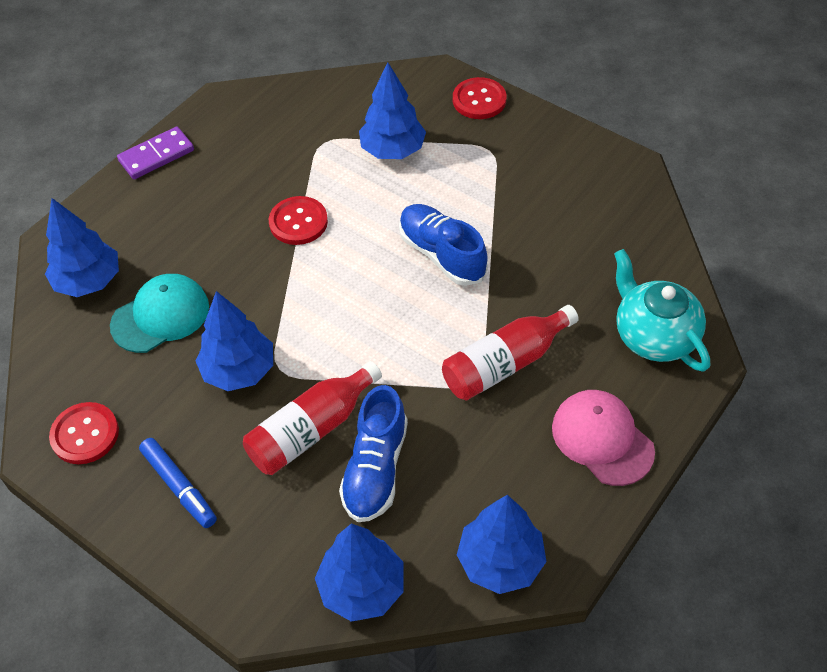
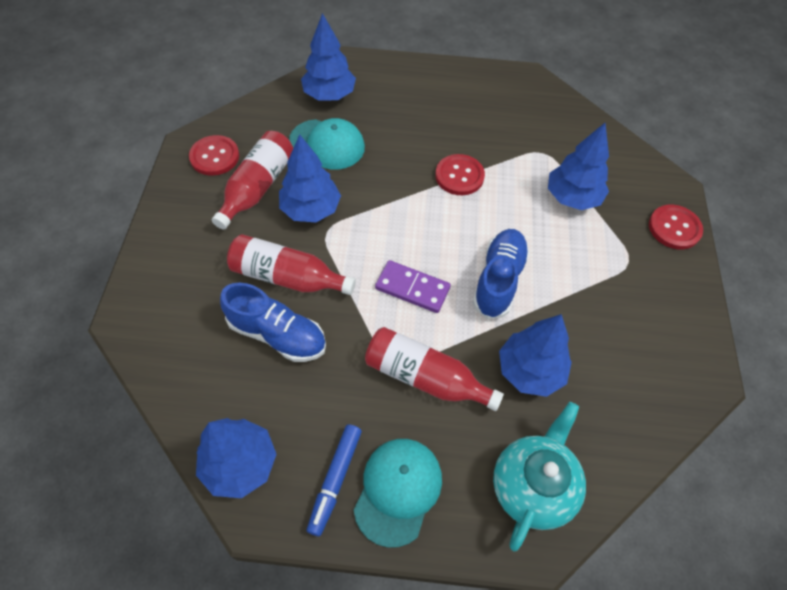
camera: 55 degrees right, 5 degrees up
purple domino [117,126,194,179] -> purple domino moved to [375,260,451,313]
blue marker [139,438,217,528] -> blue marker moved to [307,424,362,537]
blue tree [315,523,404,622] -> blue tree moved to [499,314,572,397]
blue shoe [339,385,408,522] -> blue shoe turned 135 degrees counterclockwise [220,283,326,362]
pink cap [552,390,655,486] -> turquoise cap [354,439,442,548]
none -> red bottle [212,131,293,230]

